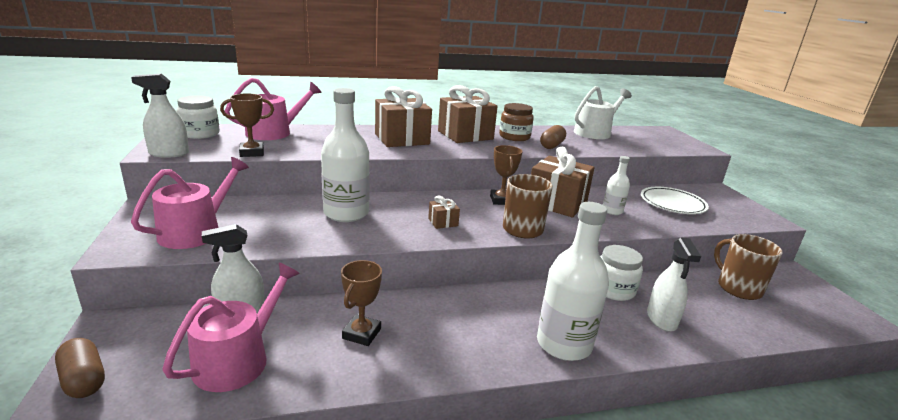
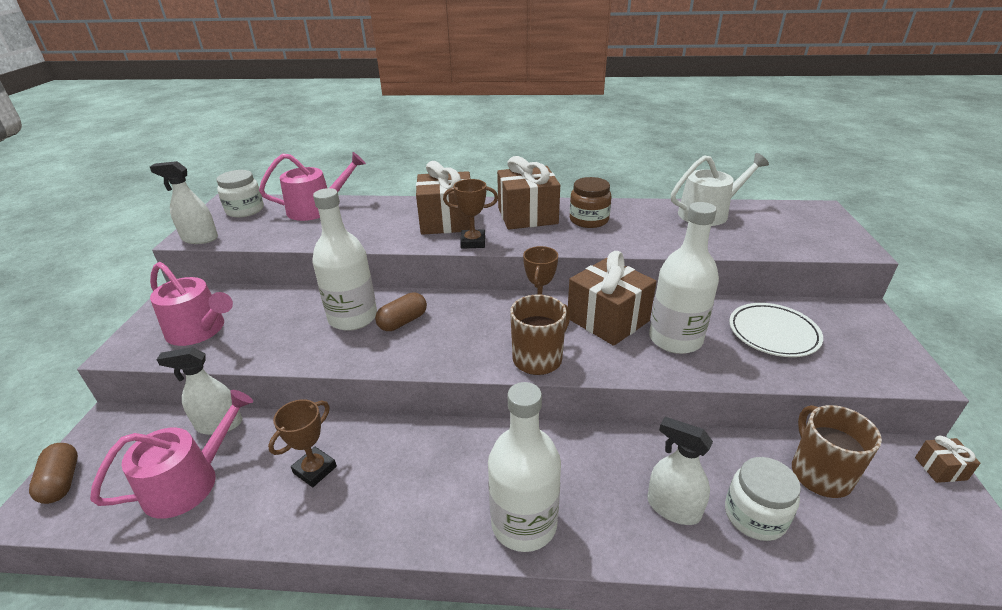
camera: 20 degrees right, 10 degrees up
pink watering can [131,157,249,249] -> pink watering can turned 75 degrees clockwise [150,262,233,346]
brown trophy [220,93,274,157] -> brown trophy moved to [443,179,498,248]
brown gift [428,195,460,229] -> brown gift moved to [915,436,981,483]
brown capsule [540,125,566,149] -> brown capsule moved to [375,292,427,331]
white jar [600,245,643,301] -> white jar moved to [725,457,801,541]
white bottle [603,156,630,215] -> white bottle [649,202,719,354], size x1.95
white spray bottle [647,238,701,332] -> white spray bottle turned 105 degrees clockwise [647,417,713,525]

